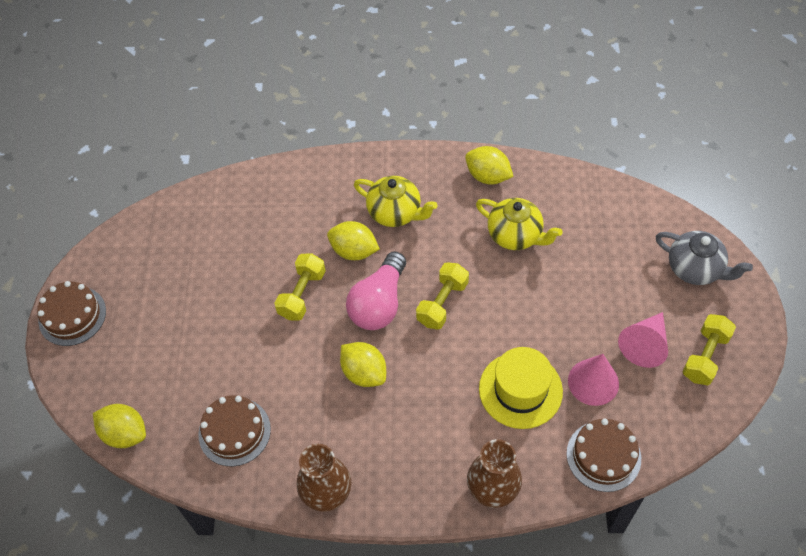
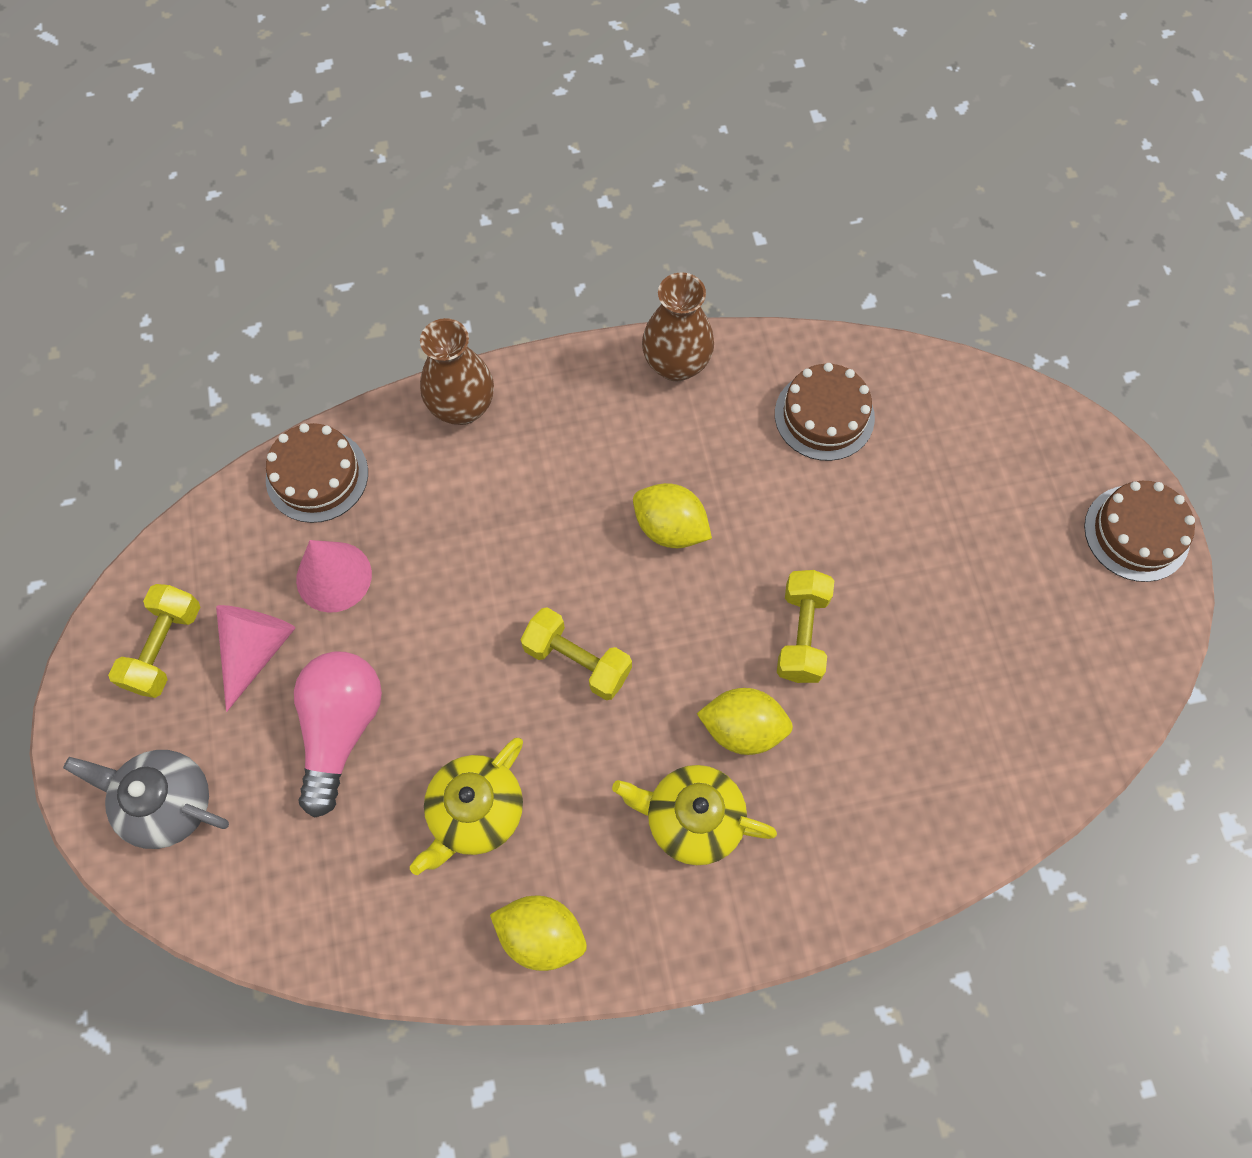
camera: 165 degrees right, 10 degrees up
yellow lemon [93,404,146,448] -> none
pink light bulb [346,251,406,330] -> pink light bulb moved to [294,651,382,818]
yellow dumbbell [416,262,469,330] -> yellow dumbbell turned 75 degrees counterclockwise [520,607,632,700]
yellow teapot [476,198,563,250] -> yellow teapot turned 75 degrees counterclockwise [410,738,523,875]
yellow hat [479,347,563,429] -> none

